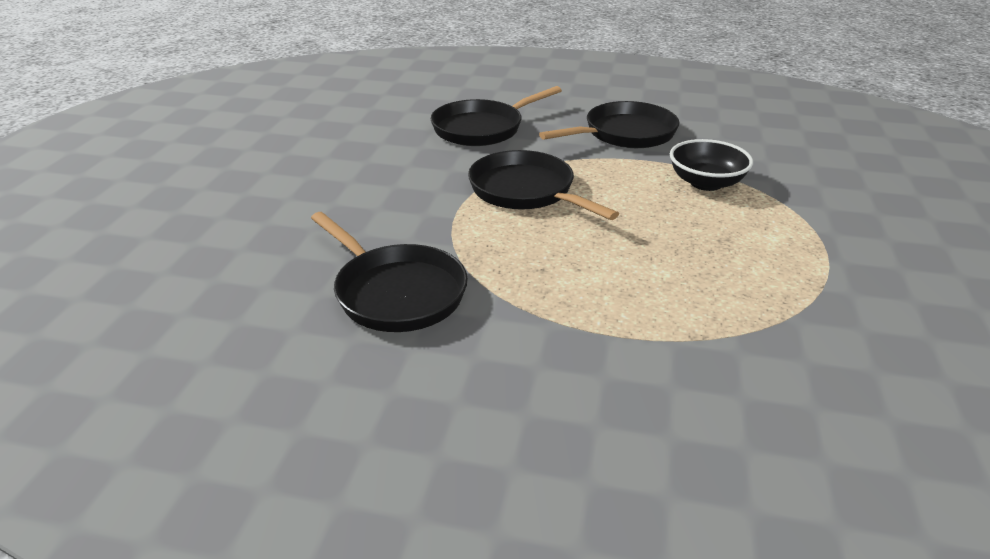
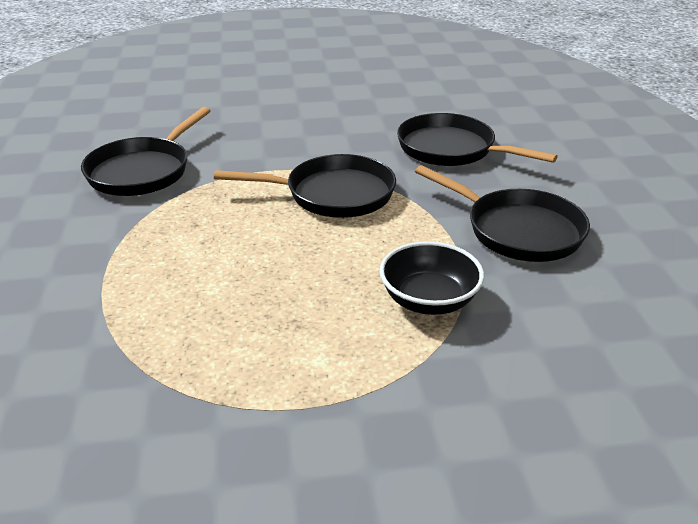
camera: 70 degrees right, 0 degrees up
black pan [468,150,619,220] -> black pan turned 60 degrees clockwise [214,154,396,218]

